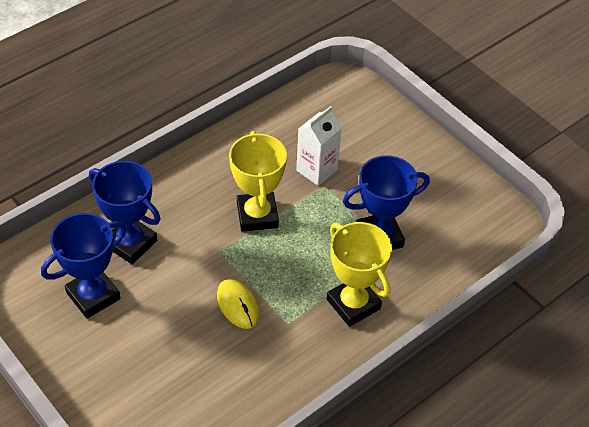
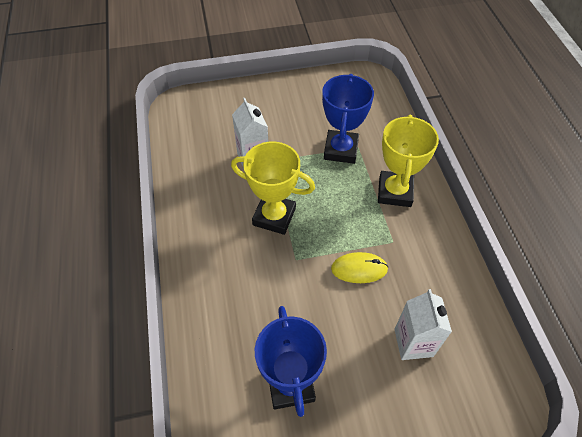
camera: 60 degrees left, 5 degrees up
blue trophy [89,161,161,264] -> none
yellow trophy [327,222,392,327] -> yellow trophy turned 75 degrees counterclockwise [378,115,439,207]
none -> white carton [394,289,452,360]

